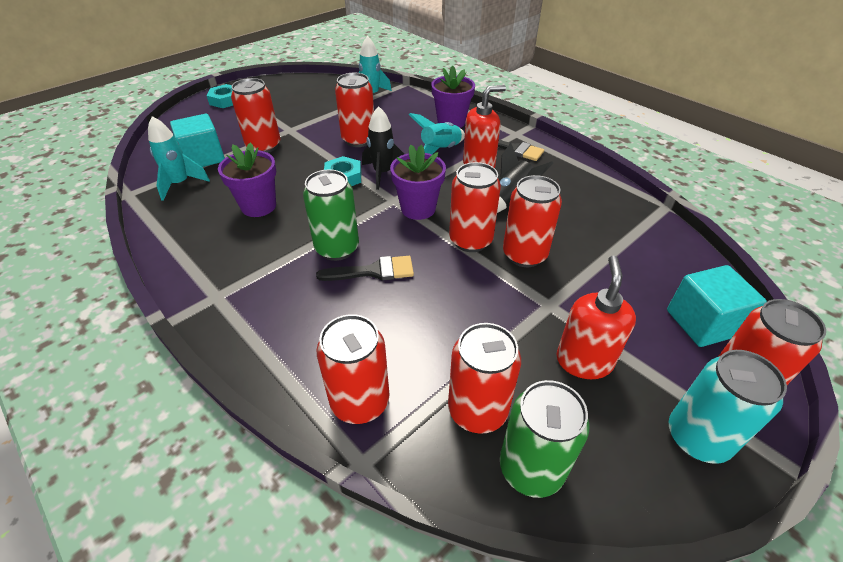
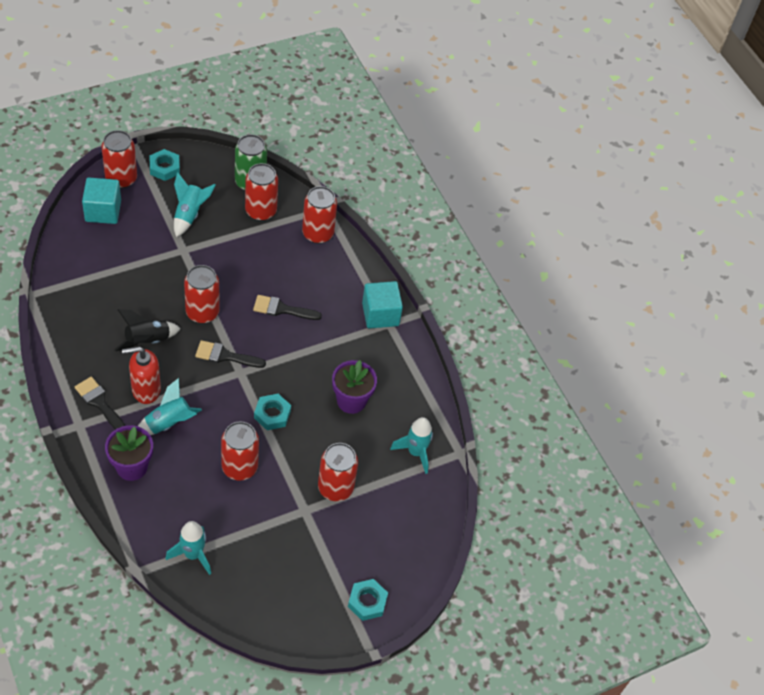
camera: 170 degrees left, 10 degrees up
turquoise cube [170,114,225,167] -> turquoise cube moved to [362,281,403,329]
green can [303,169,359,261] -> none
black rocket [362,106,404,190] -> none
purple flower pot [390,144,446,220] -> black brush [195,340,266,368]
red can [503,175,562,267] -> none
red soap dispenser [556,255,636,379] -> turquoise rocket [174,172,216,237]
turquoise can [669,350,787,464] -> turquoise nut [150,149,180,181]

